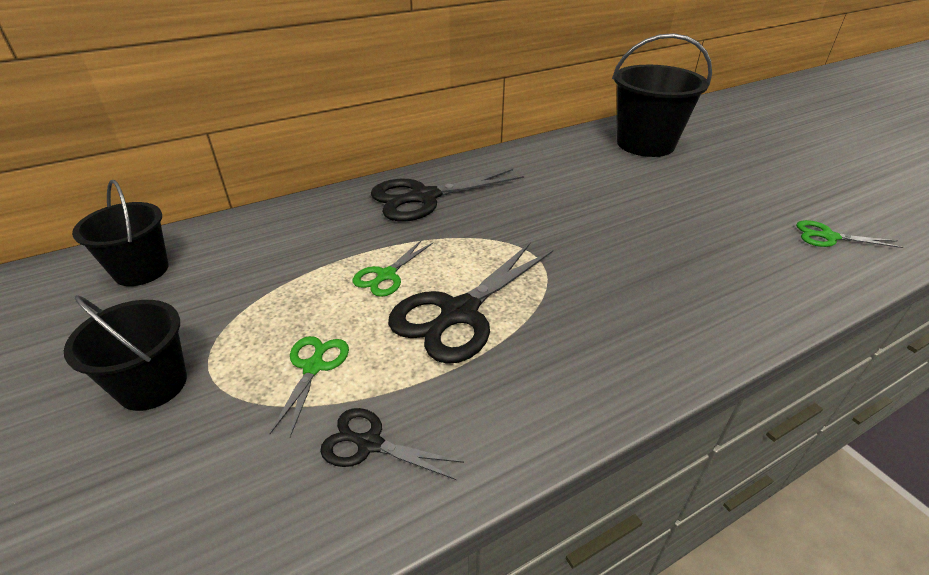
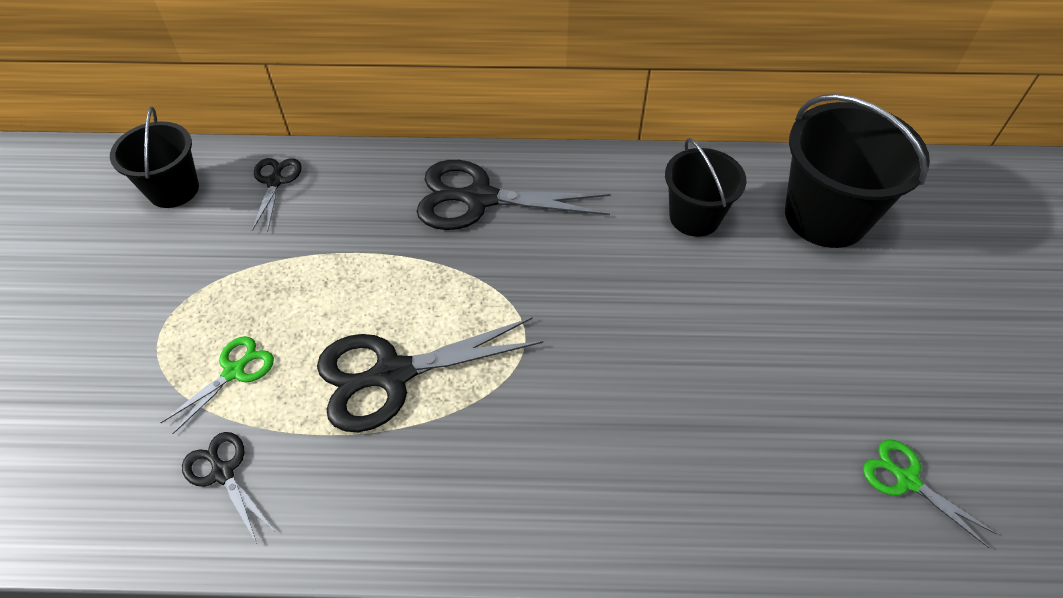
camera: 30 degrees right, 15 degrees up
black bucket [64,295,187,411] -> black bucket moved to [665,138,746,237]
green scissors [353,240,433,297] -> none
none -> black scissors [252,158,302,232]

